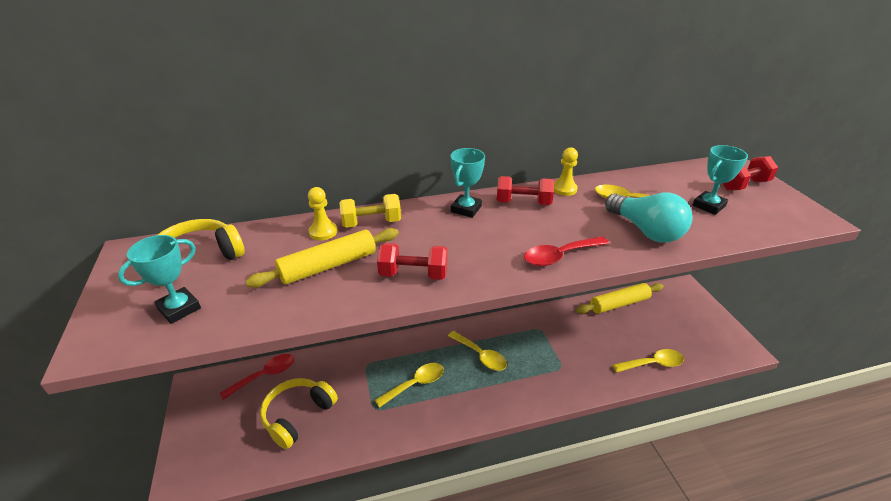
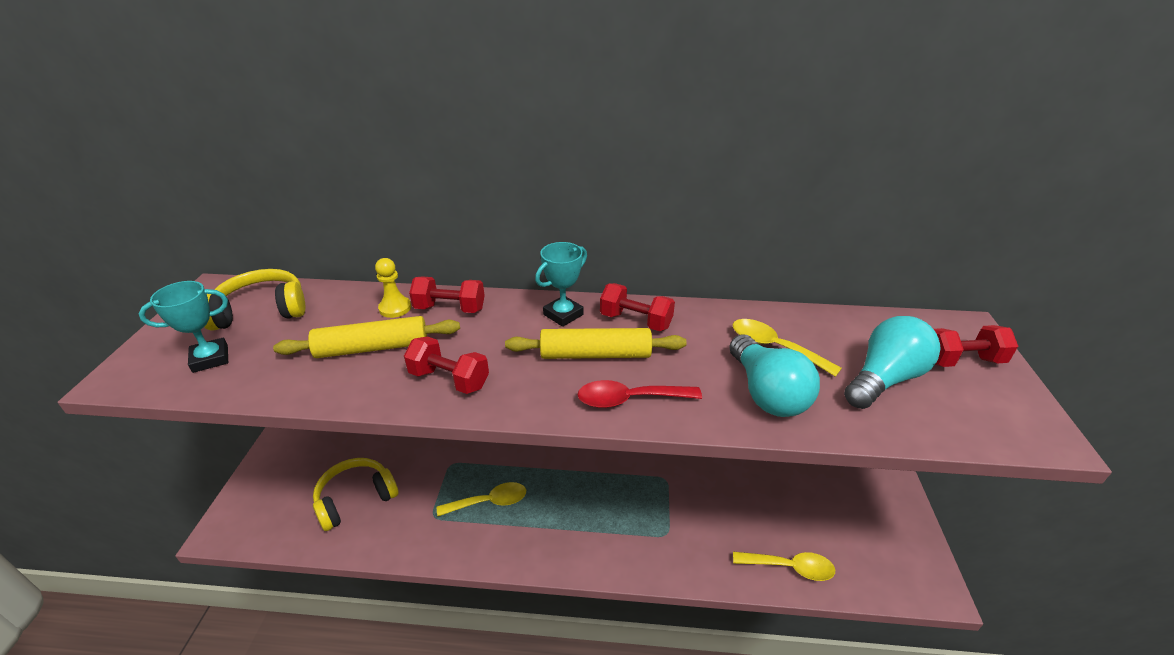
camera: 20 degrees right, 0 degrees up
red spoon [220,354,294,400] -> none
yellow dumbbell [339,194,401,228] -> red dumbbell [409,276,485,313]
yellow spoon [448,331,507,371] -> none
yellow pawn [554,147,578,196] -> none
yellow rolling pin [576,283,664,314] -> yellow rolling pin moved to [505,328,687,359]
turquoise trophy [693,145,748,215] -> turquoise light bulb [844,316,941,409]

